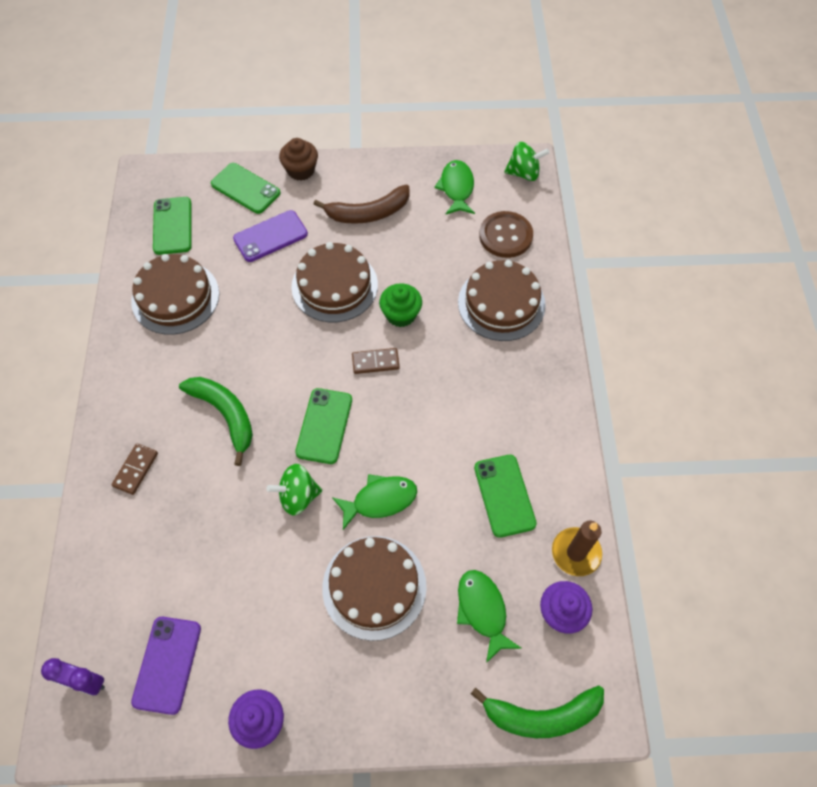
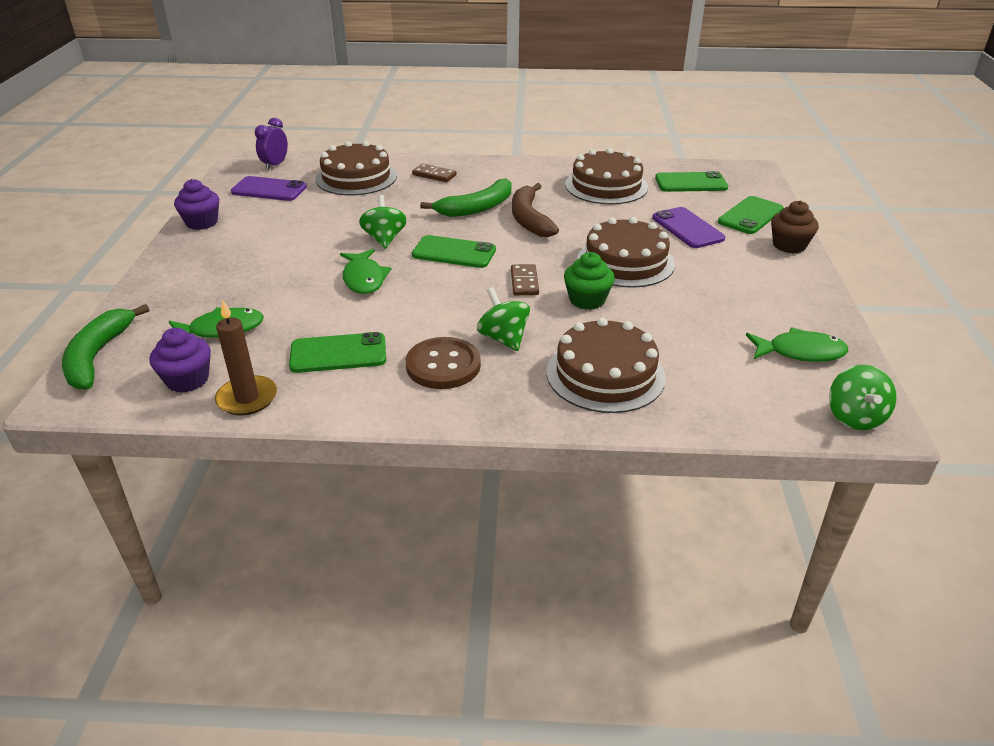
camera: 95 degrees right, 25 degrees down
brown banana [313,185,410,224] -> brown banana moved to [512,183,559,237]
brown cake [322,536,427,641] -> brown cake moved to [315,141,397,195]
brown button [479,211,533,258] -> brown button moved to [406,337,481,389]
none -> green spinning top [477,287,530,351]

